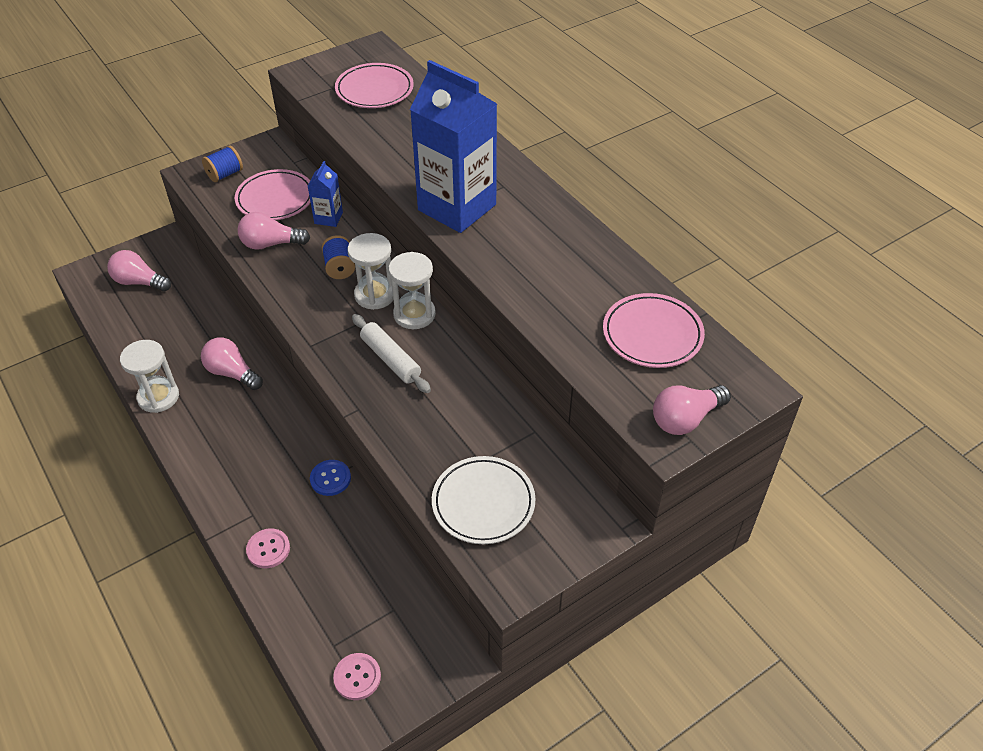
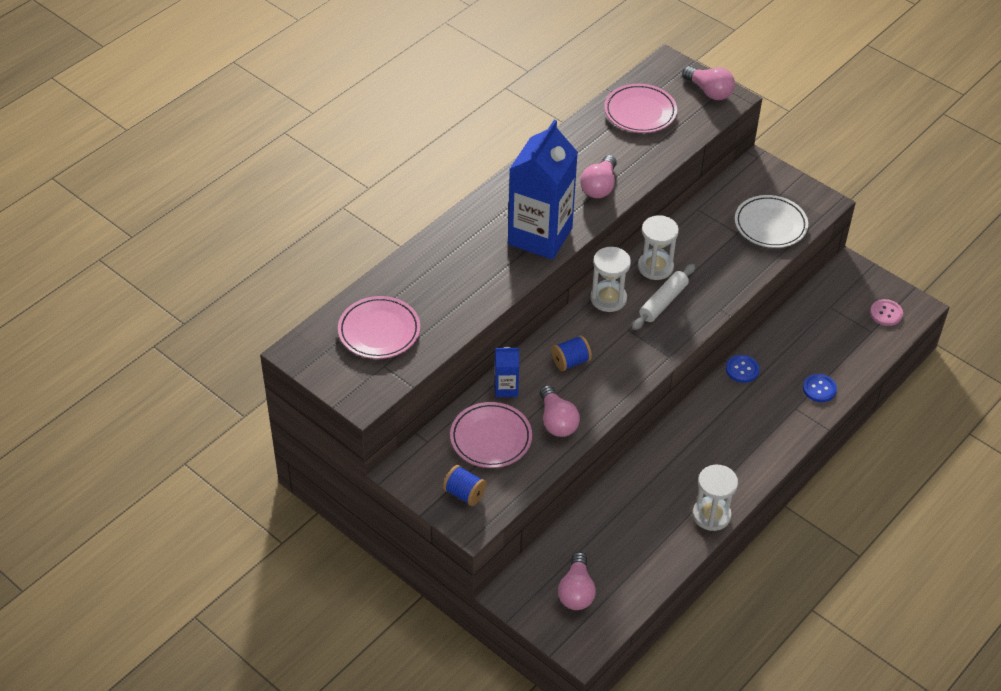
camera: 105 degrees left, 0 degrees up
pink light bulb [201,337,263,390] -> pink light bulb moved to [580,155,617,198]
pink button [246,528,290,568] -> blue button [803,374,837,402]
white hourglass [348,233,393,310] -> white hourglass moved to [638,215,679,280]

